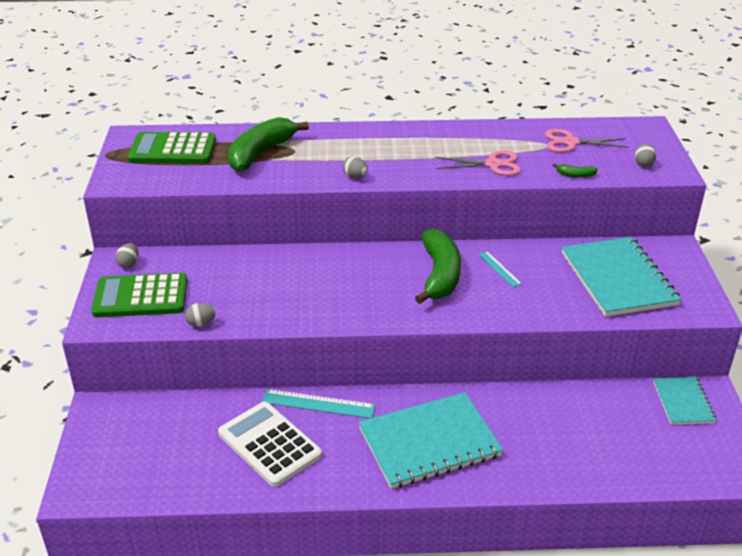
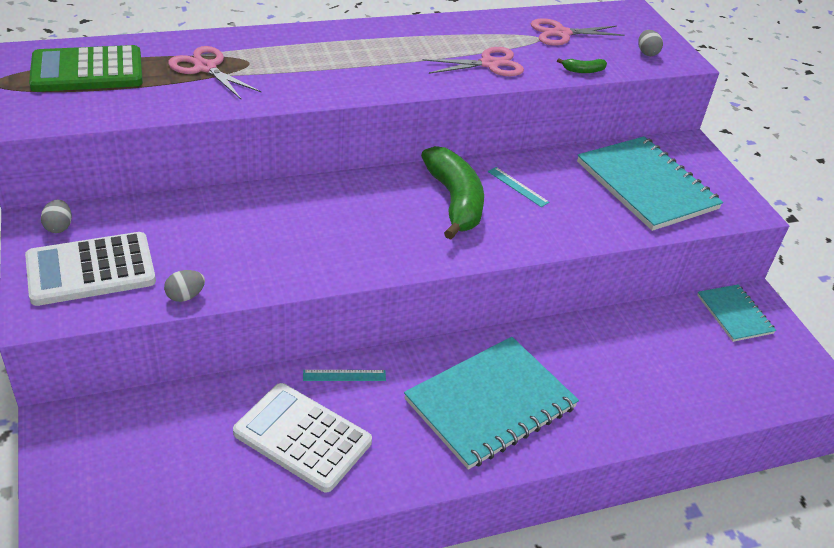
camera: 20 degrees left, 5 degrees up
green calculator [91,273,187,318] -> white calculator [25,232,156,306]
green banana [228,117,309,172] -> pink scissors [168,46,262,99]
turquoise ruler [262,389,376,418] -> turquoise ruler [303,370,386,381], size x0.59
grey egg [343,157,368,178] -> none

